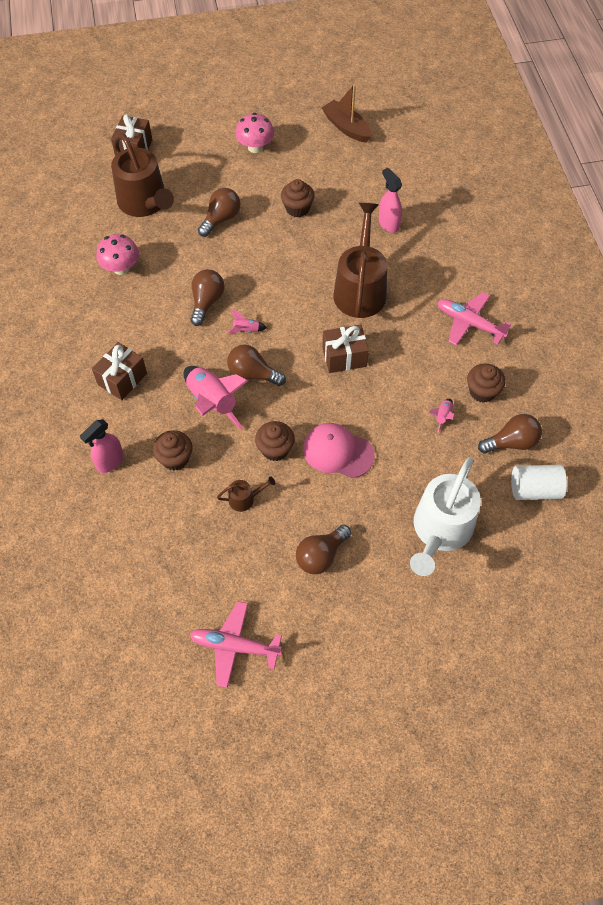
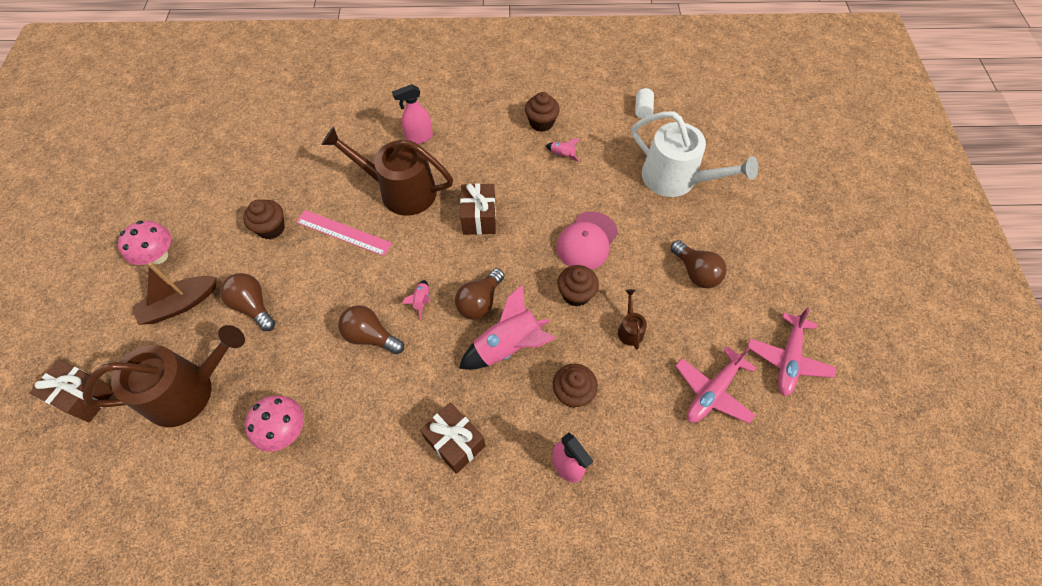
camera: 80 degrees left, 0 degrees up
brown boat [322,84,371,143] -> brown boat moved to [132,262,217,325]
pink spray bottle [379,168,402,233] -> pink spray bottle moved to [392,84,433,144]
pink plane [438,292,511,346] -> pink plane moved to [675,346,756,423]
brown light bulb [478,414,542,454] -> none
white cylinder [511,465,567,500] -> white cylinder [635,88,654,119], size x0.62
none -> pink ruler [296,210,392,256]

